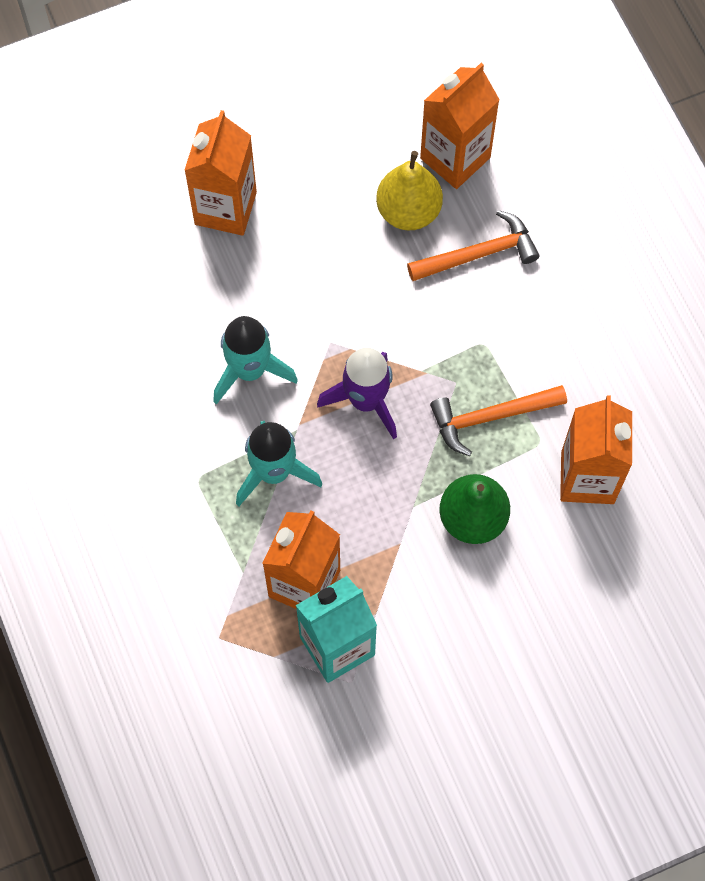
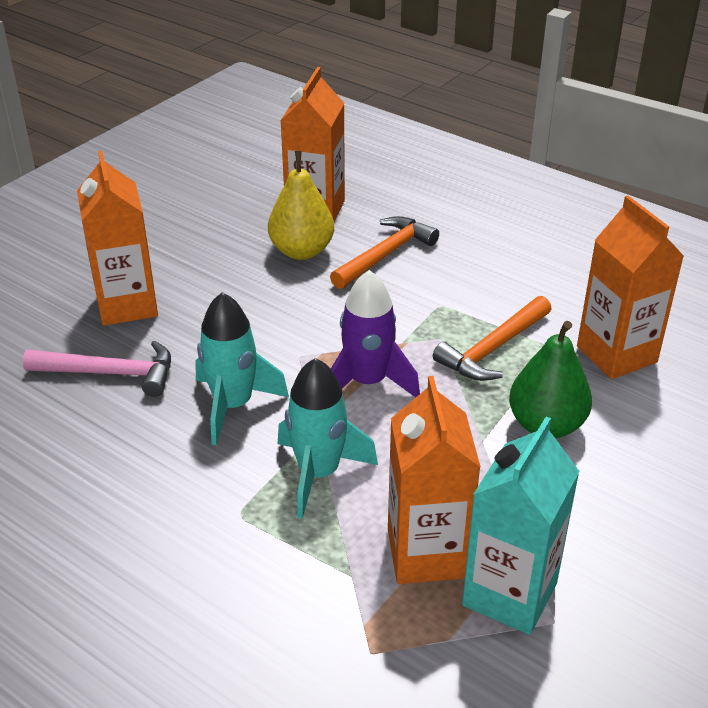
camera: 30 degrees left, 30 degrees down
none -> pink hammer [23,341,171,397]

